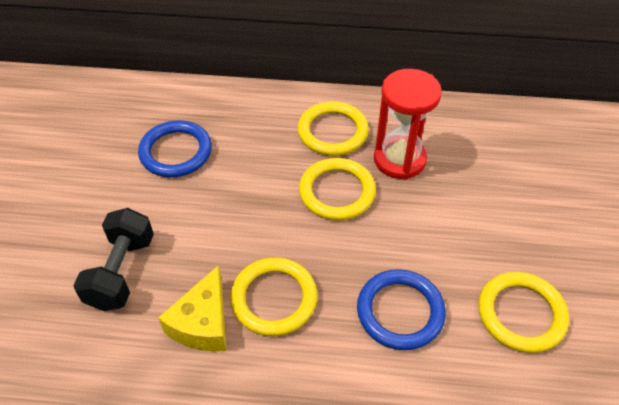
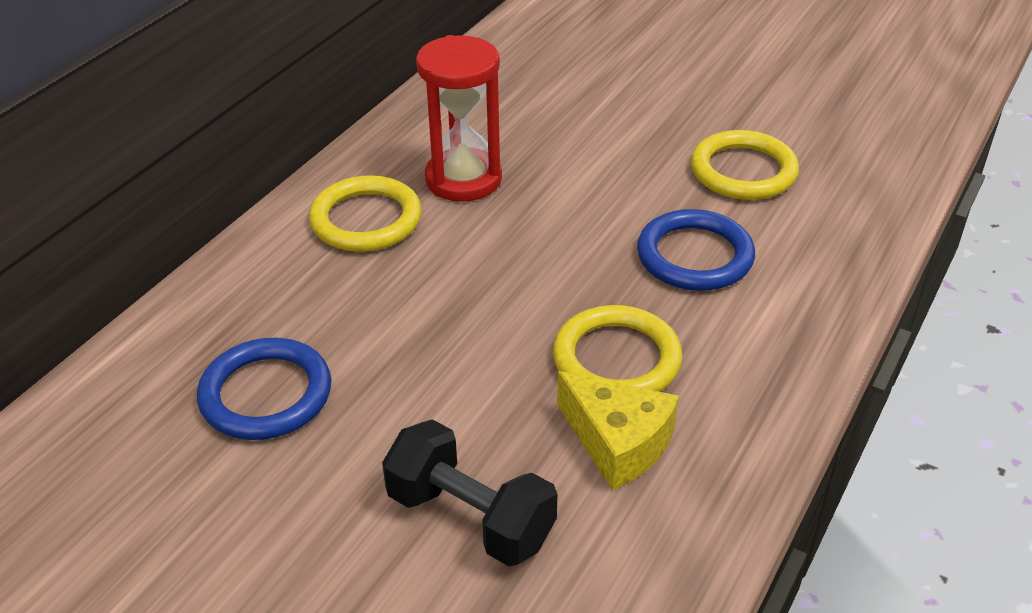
camera: 65 degrees left, 10 degrees down
yellow ring [299,158,376,220] -> none

